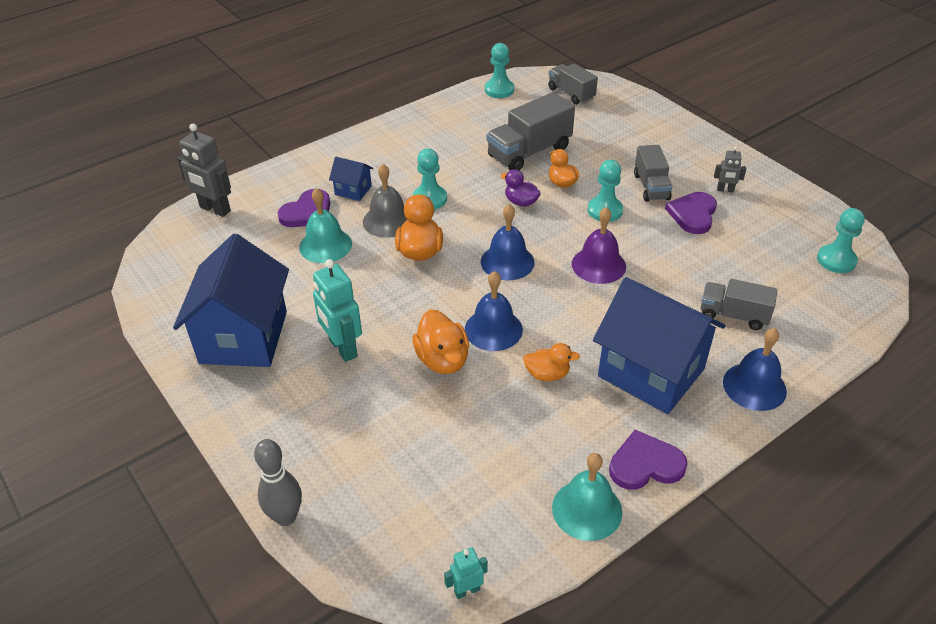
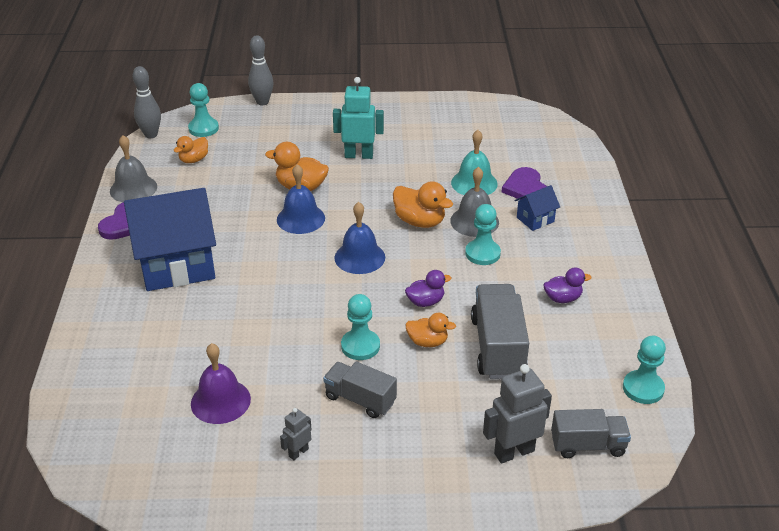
camera: 125 degrees right, 5 degrees down
blue house [173,234,289,367] -> none
grey robot [177,124,231,217] -> grey robot moved to [483,364,552,464]
turquoise robot [444,547,488,599] -> grey bowling pin [133,66,161,138]
orange duck [523,343,580,381] -> orange duck moved to [173,136,208,163]
turquoise bell [552,453,622,541] -> grey bell [110,135,157,202]
purple bell [572,207,626,284] -> purple bell moved to [191,343,251,424]
purple heart [665,192,717,234] -> none
grey truck [701,279,777,330] -> none
blue bell [723,328,787,411] -> none
turquoise pawn [817,208,865,273] -> turquoise pawn moved to [188,83,219,137]
none -> purple duck [543,267,591,303]

